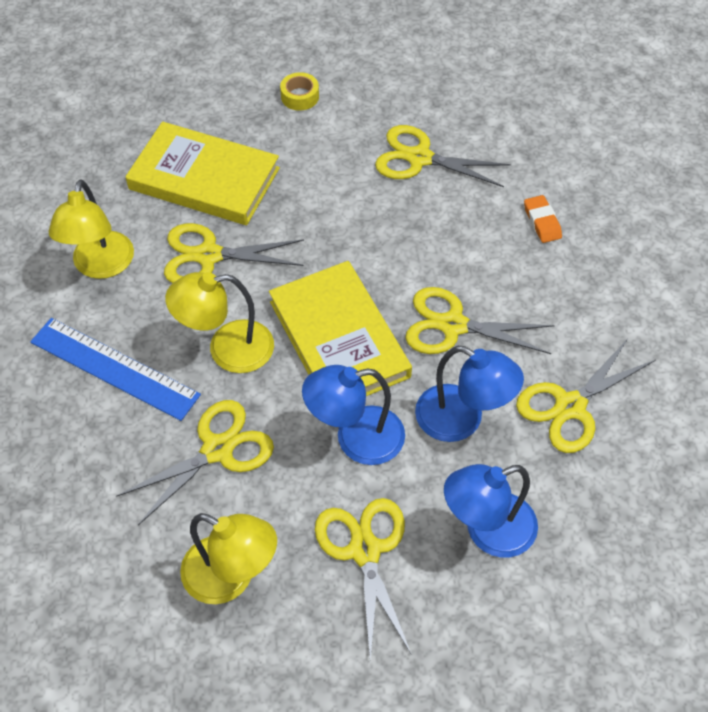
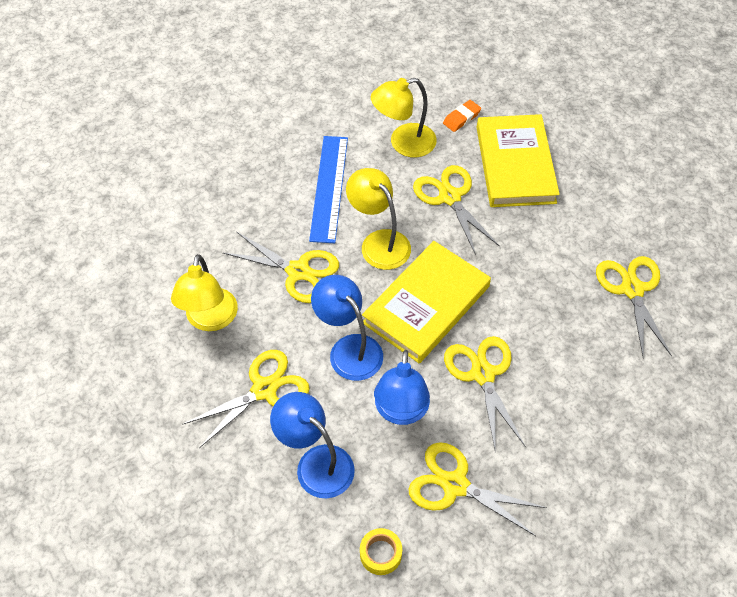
camera: 65 degrees right, 0 degrees up
yellow tape [280,72,319,110] -> yellow tape moved to [360,528,402,575]
orange eraser [524,195,562,243] -> orange eraser moved to [443,100,481,132]

